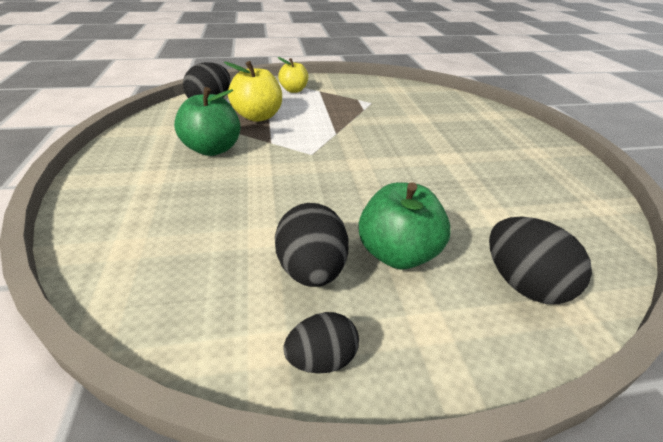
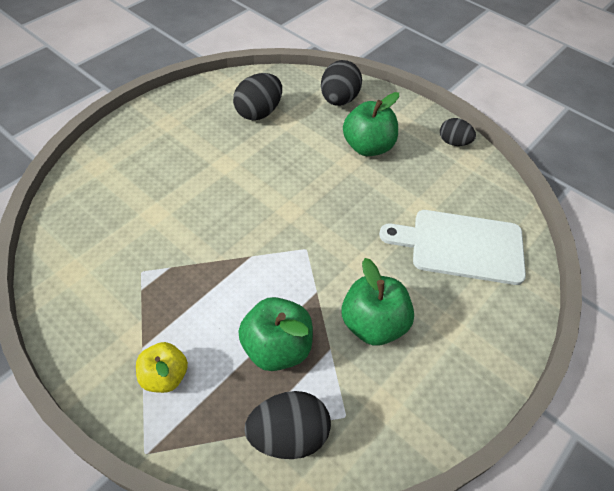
camera: 130 degrees left, 15 degrees up
yellow apple [224,61,282,122] -> green apple [238,297,313,371]
black egg [275,203,349,287] -> black egg moved to [233,73,282,120]
none -> white cutting board [379,210,526,285]

